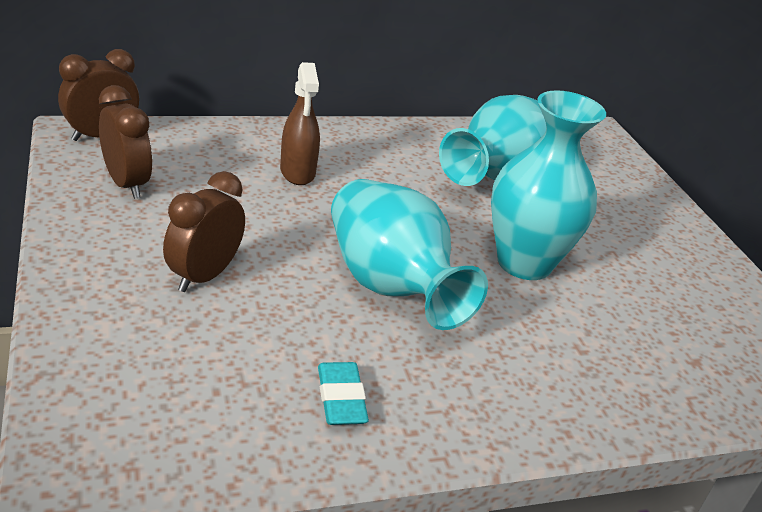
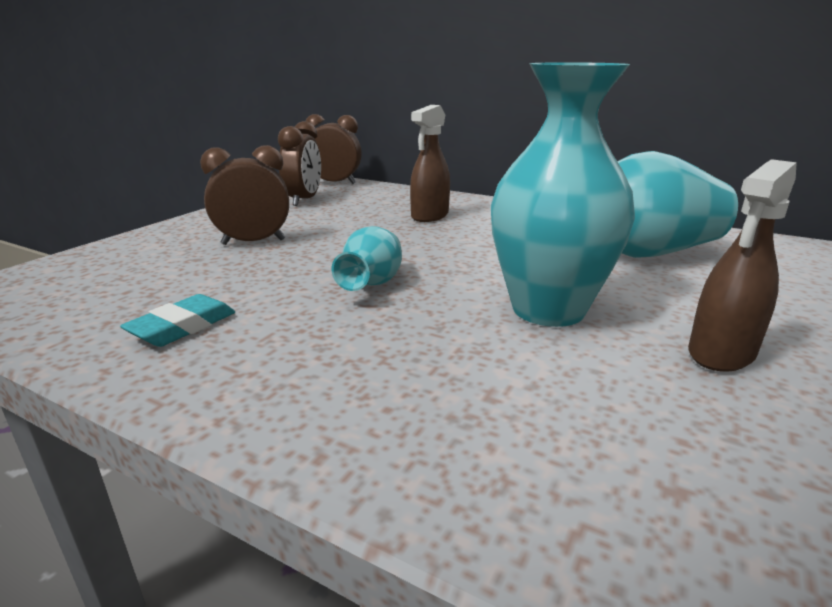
camera: 50 degrees right, 10 degrees down
turquoise vase [331,179,488,330] -> turquoise vase [332,226,402,291], size x0.51
none -> brown spray bottle [688,159,797,372]

